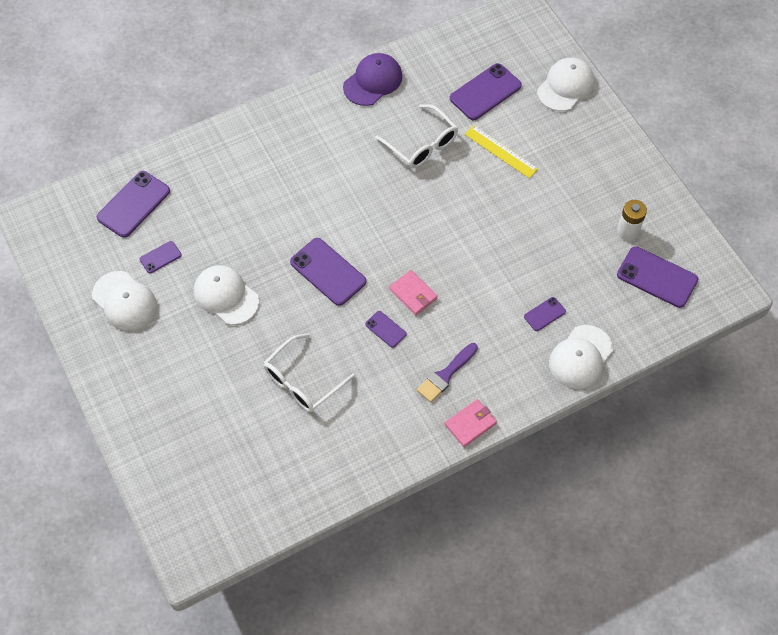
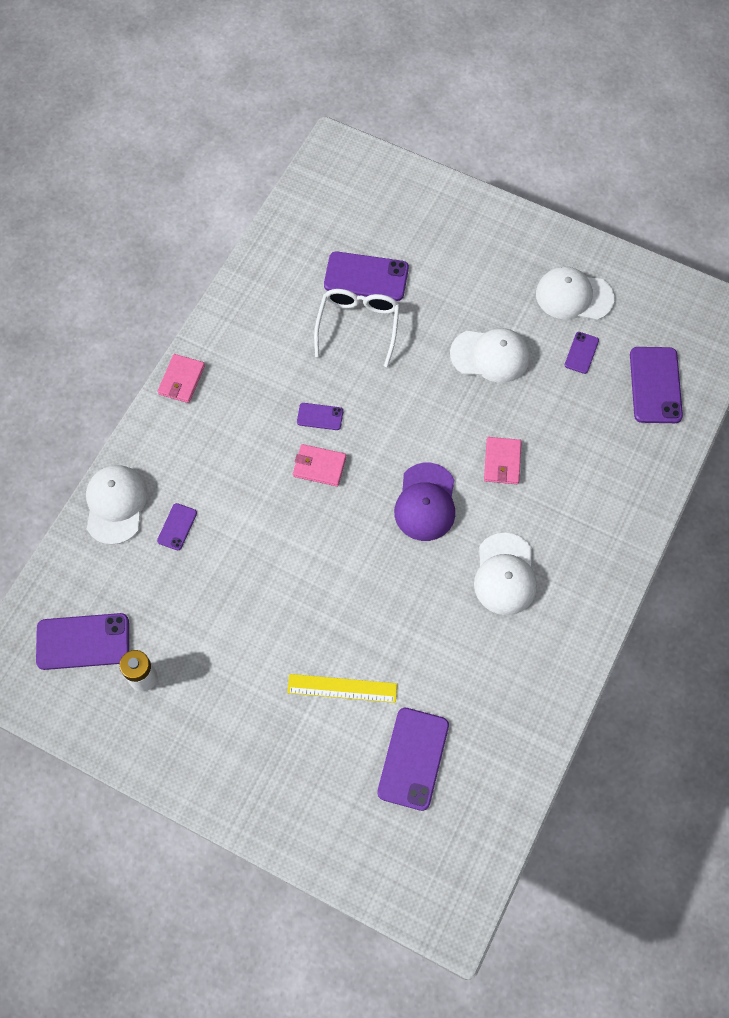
camera: 145 degrees right, 5 degrees up
purple phone [290,238,366,306] -> purple phone moved to [324,251,409,301]
purple cap [343,53,402,106] -> purple cap moved to [394,463,455,541]
white glasses [375,104,458,168] -> none
purple brush [417,343,478,402] -> none
white cap [537,58,594,111] -> white cap moved to [474,533,537,615]
none -> pink wallet [484,437,522,484]

